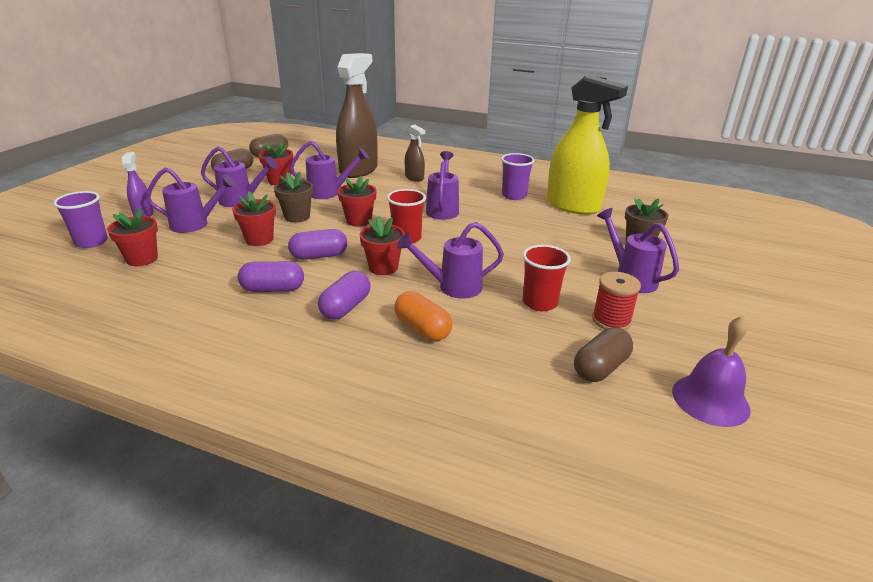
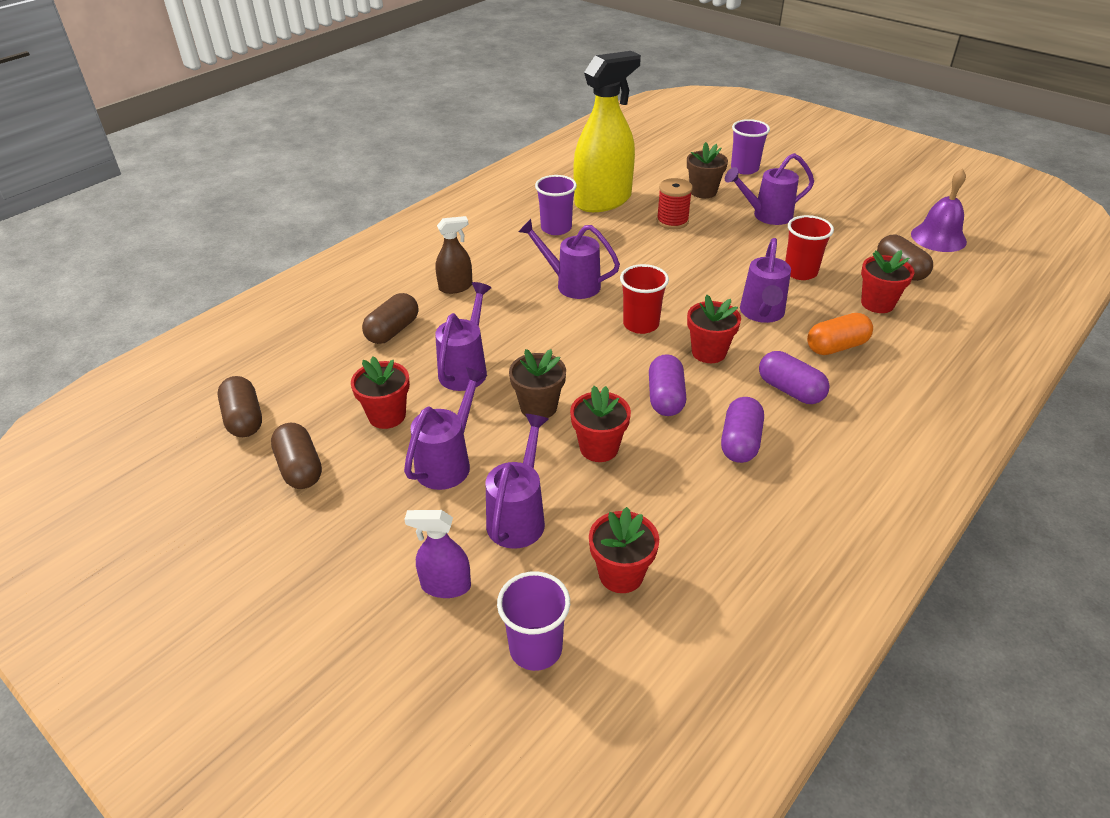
camera: 70 degrees left, 10 degrees up
brown spray bottle [336,53,378,178] -> brown capsule [362,293,418,344]
red flower pot [337,176,377,227] -> red flower pot moved to [861,250,915,313]
red spool [592,272,641,330] -> red spool moved to [657,178,693,229]
none -> purple cup [731,119,770,175]

